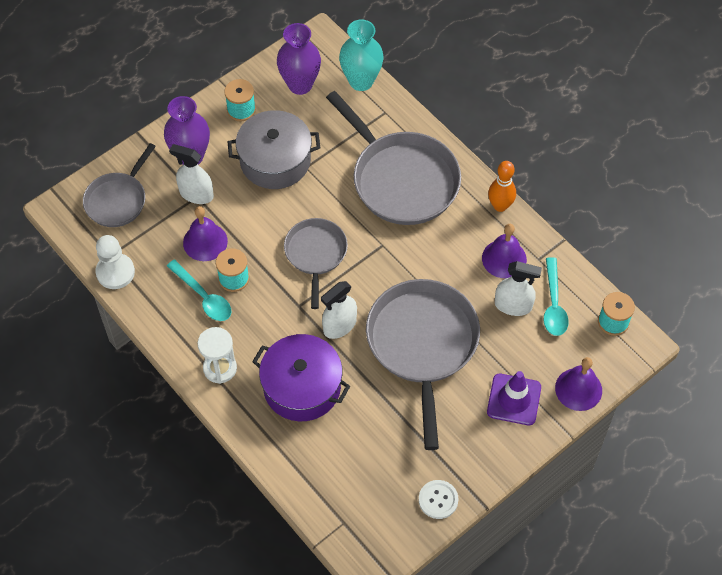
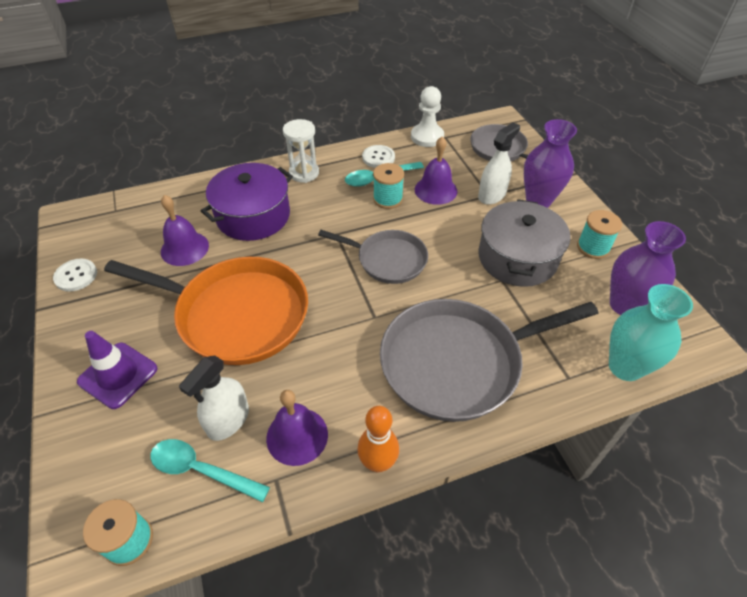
camera: 110 degrees right, 10 degrees down
white spray bottle [321,281,357,339] -> none
grey pan [366,279,480,450] -> orange pan [104,257,308,365]
purple bell [555,357,602,411] -> purple bell moved to [161,195,209,266]
none -> white button [362,145,395,168]

